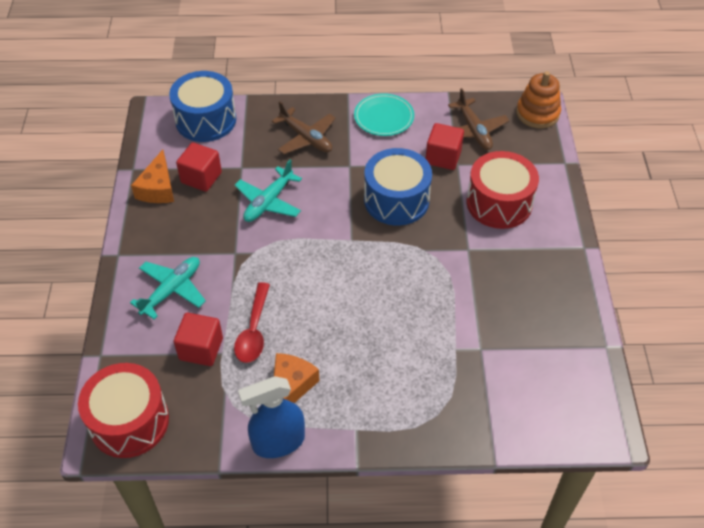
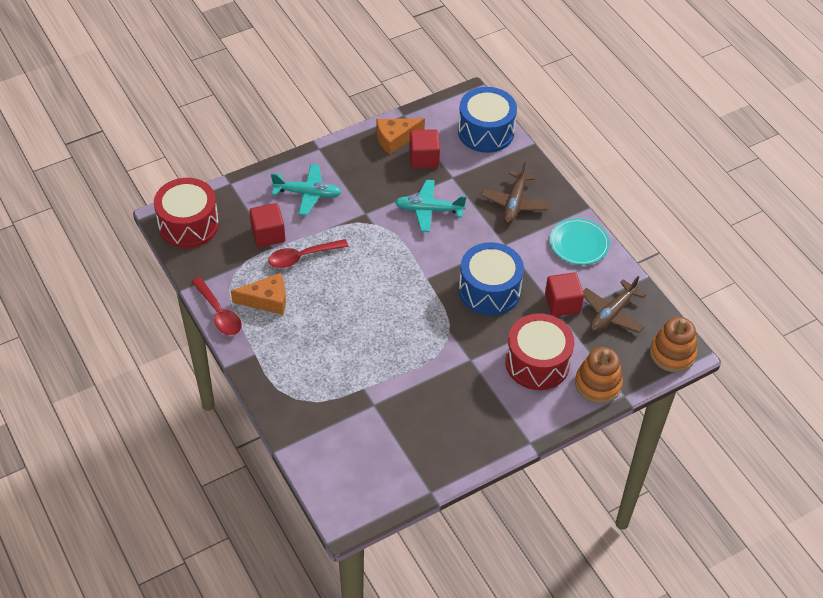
camera: 60 degrees right, 0 degrees up
blue spray bottle [238,376,305,458] -> red spoon [191,277,242,335]
none -> orange stacking toy [575,347,623,404]

